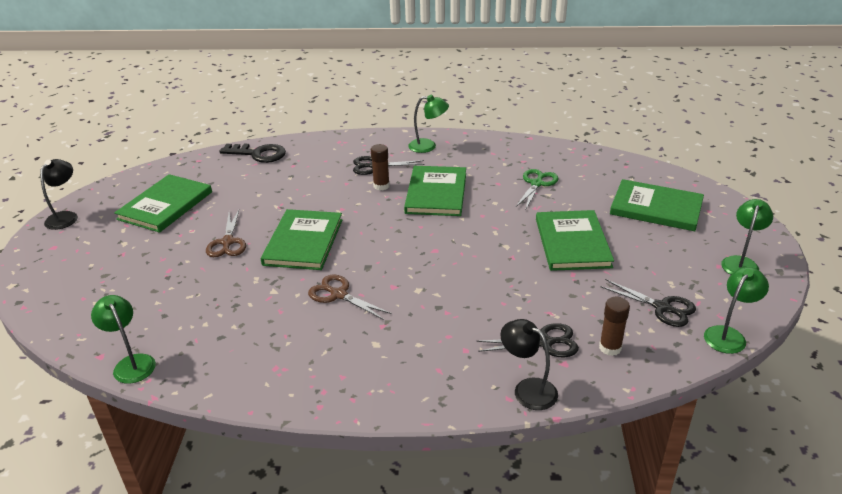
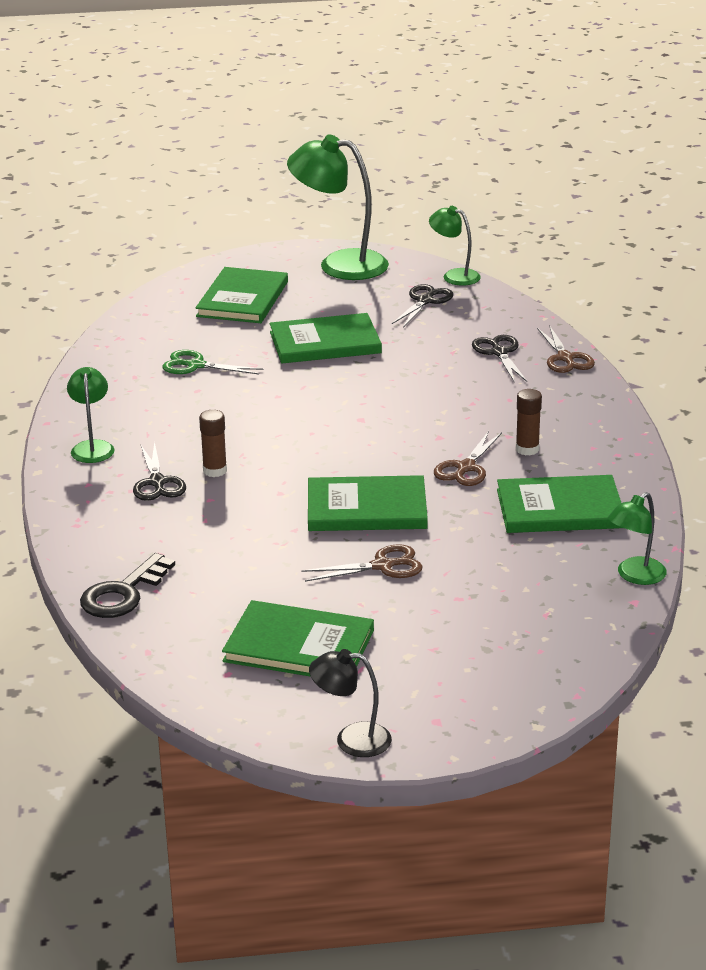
camera: 100 degrees left, 5 degrees down
black key [219,143,286,163] -> black key turned 150 degrees counterclockwise [80,553,175,618]
green book [404,166,466,216] -> green book moved to [497,475,622,533]
black lamp [500,319,558,410] -> brown scissors [537,325,595,373]
brown glue stick [599,297,630,356] -> brown glue stick moved to [516,389,542,456]
green lamp [721,199,773,275] -> green lamp [287,134,389,280], size x1.85

